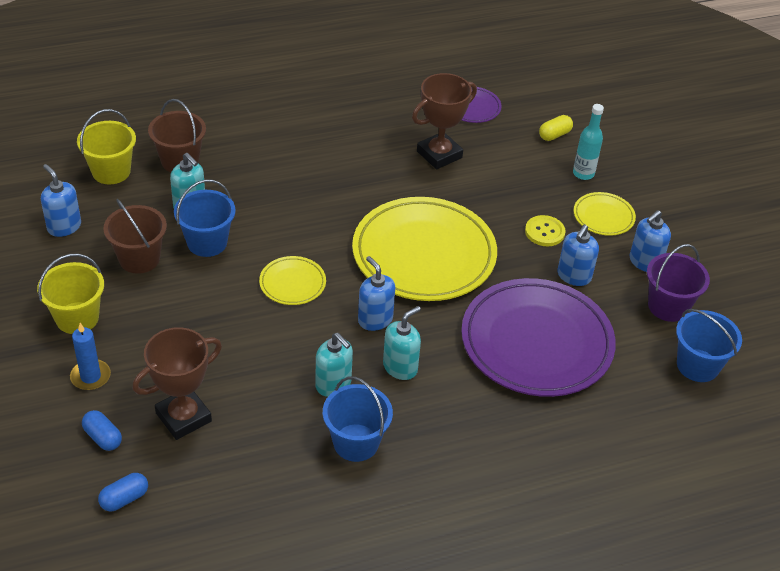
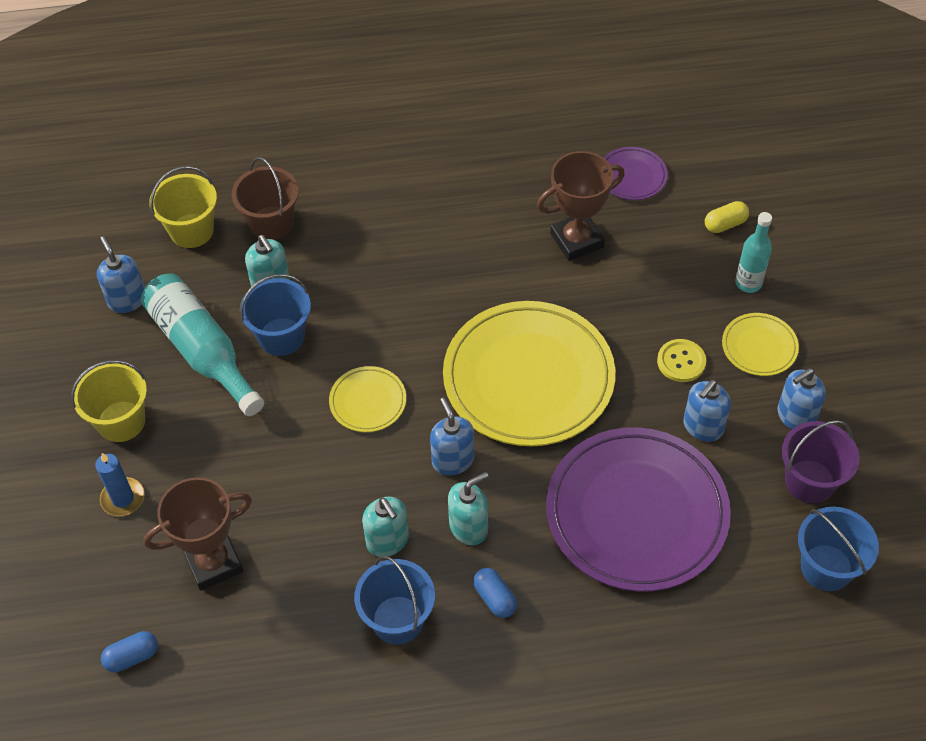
camera: 15 degrees right, 10 degrees up
blue capsule [82,410,122,451] -> blue capsule moved to [473,568,517,618]
brown bucket [103,199,167,274] -> turquoise bottle [141,274,264,416]

